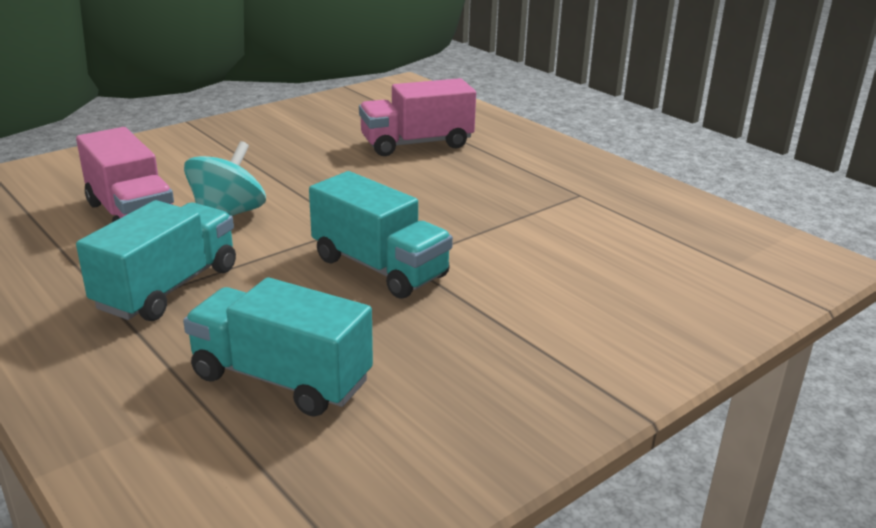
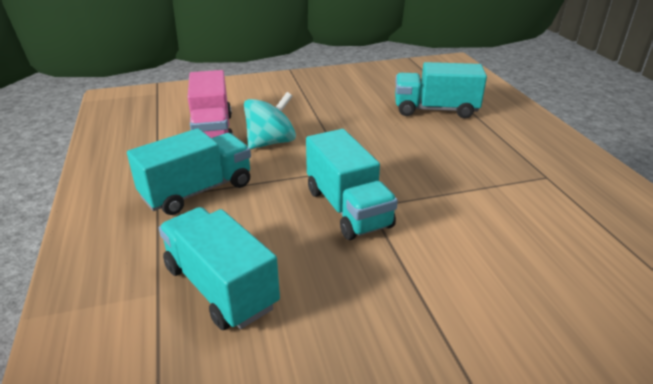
camera: 25 degrees right, 5 degrees up
pink truck [359,78,476,156] -> turquoise truck [395,62,487,118]

